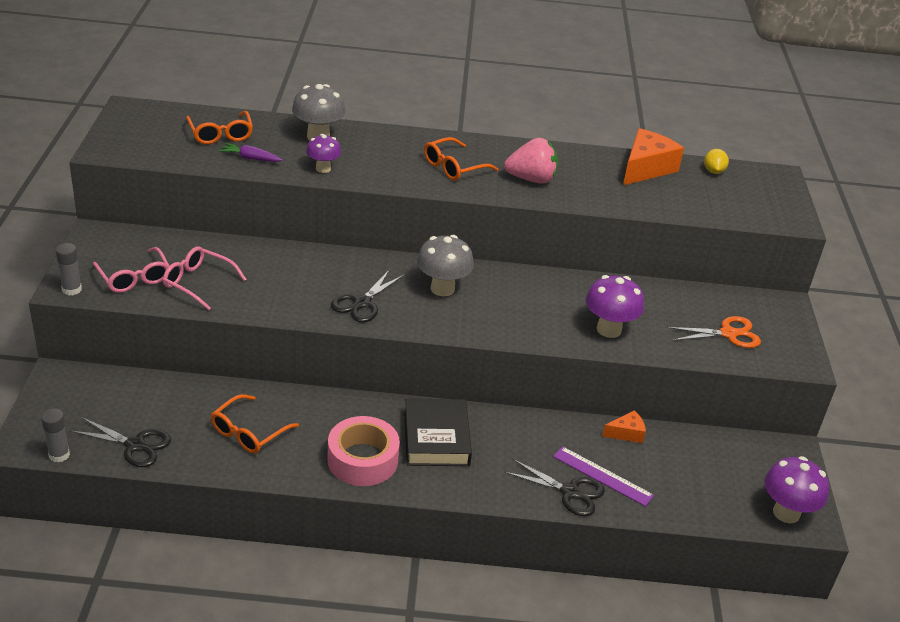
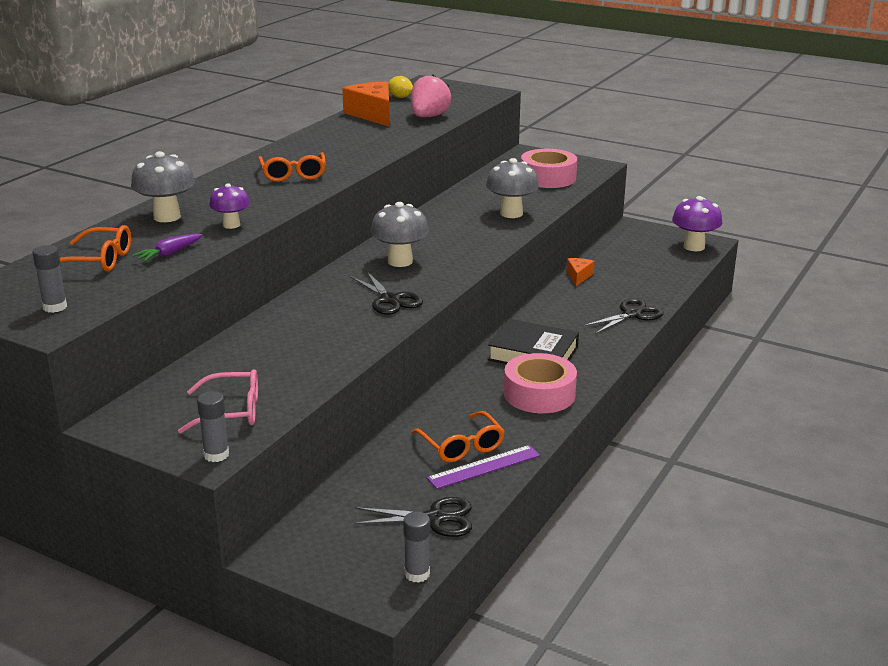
camera: 60 degrees left, 10 degrees down
black scissors [70,417,171,467] -> black scissors turned 45 degrees clockwise [353,497,472,537]
pink glasses [163,246,247,310] -> none
pink strawberry [504,138,558,184] -> pink strawberry moved to [411,75,451,117]
purple ruler [553,446,654,507] -> purple ruler moved to [427,445,540,489]
purple mushroom [586,275,644,338] -> grey mushroom [486,158,539,218]
orange scissors [667,316,761,348] -> pink tape [521,149,577,188]
none -> grey glue stick [32,245,67,313]

